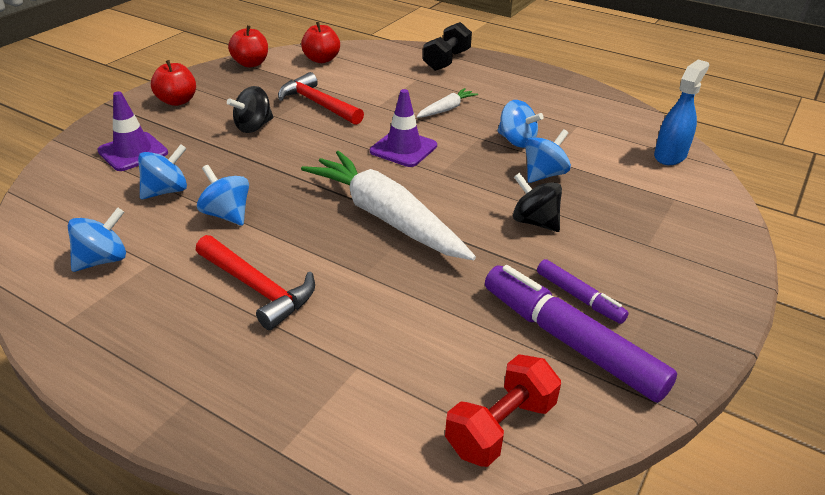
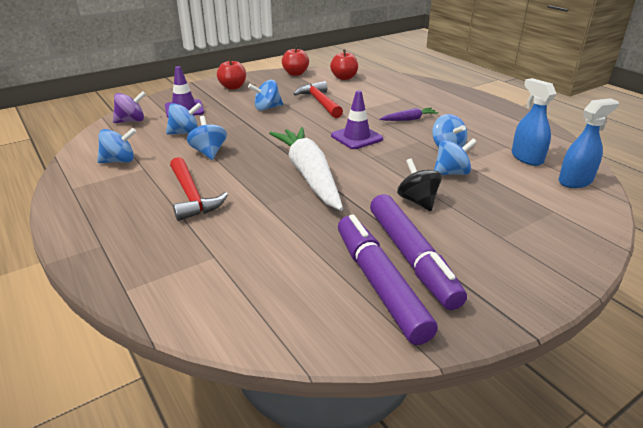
camera: 25 degrees right, 5 degrees down
black spinning top [227,86,273,133] -> blue spinning top [248,80,283,111]
white carrot [416,88,478,118] -> purple carrot [380,108,439,121]
black dumbbell [423,22,472,71] -> none
red dumbbell [445,354,561,467] -> none
purple marker [537,259,629,324] -> purple marker [370,194,467,310], size x1.91
none -> purple spinning top [113,91,146,123]
none -> blue spray bottle [512,78,556,166]

